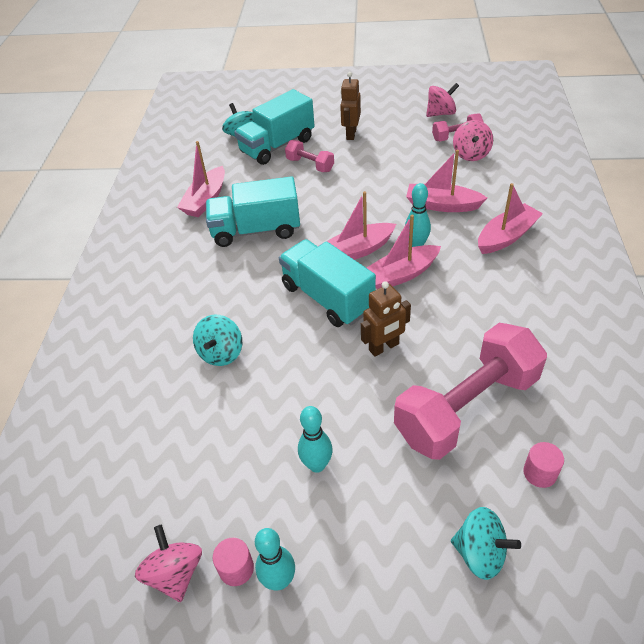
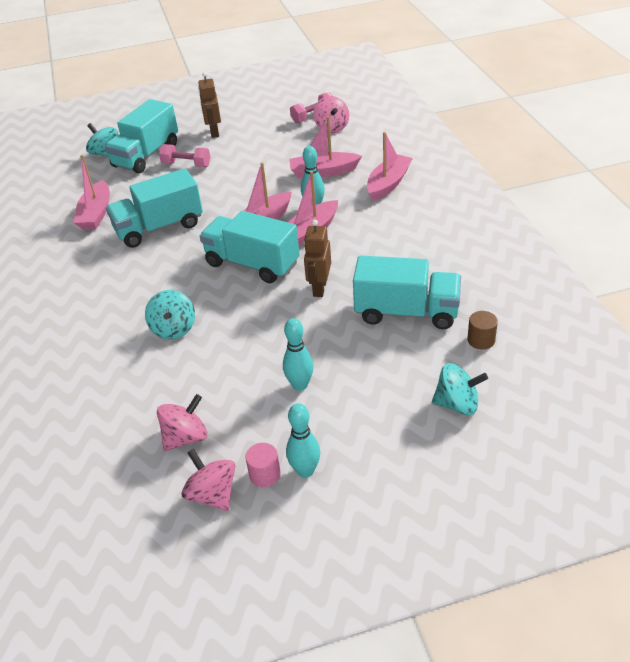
camera: 20 degrees left, 5 degrees down
brown robot [361,281,411,357] -> brown robot turned 150 degrees clockwise [304,219,331,297]
pink dumbbell [394,323,547,460] -> turquoise truck [353,255,461,329]
pink spinning top [426,83,459,117] -> pink spinning top moved to [157,394,207,451]
pink cylinder [523,442,564,488] -> brown cylinder [467,311,498,350]

